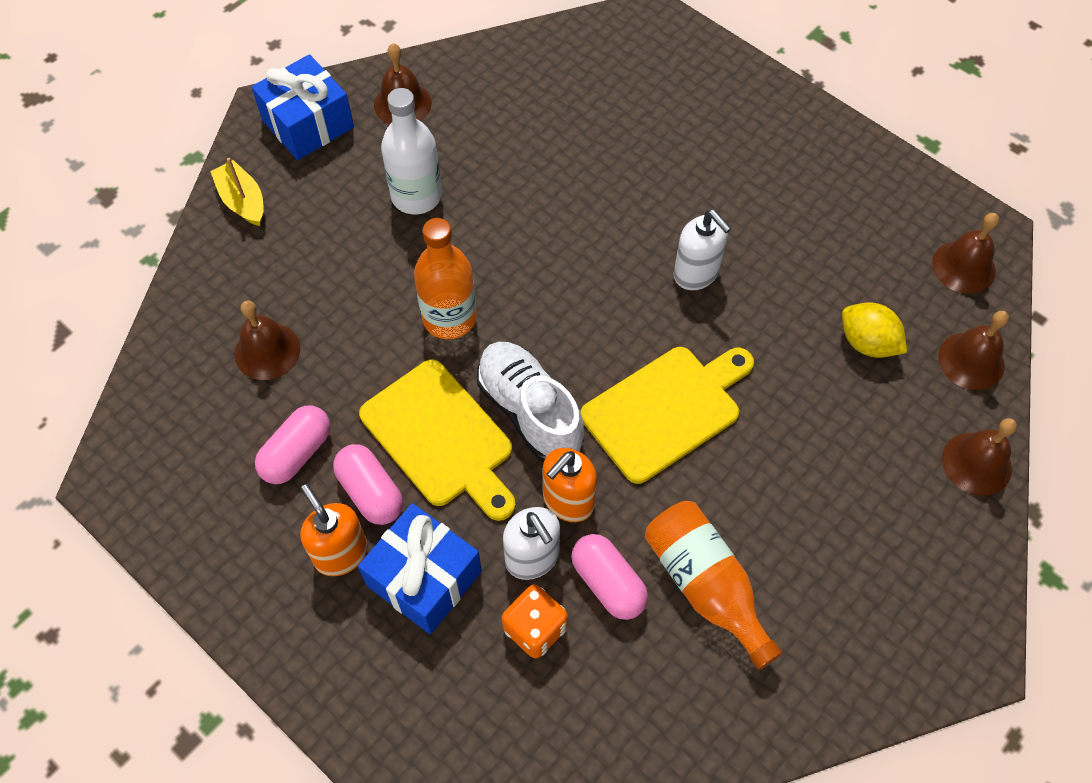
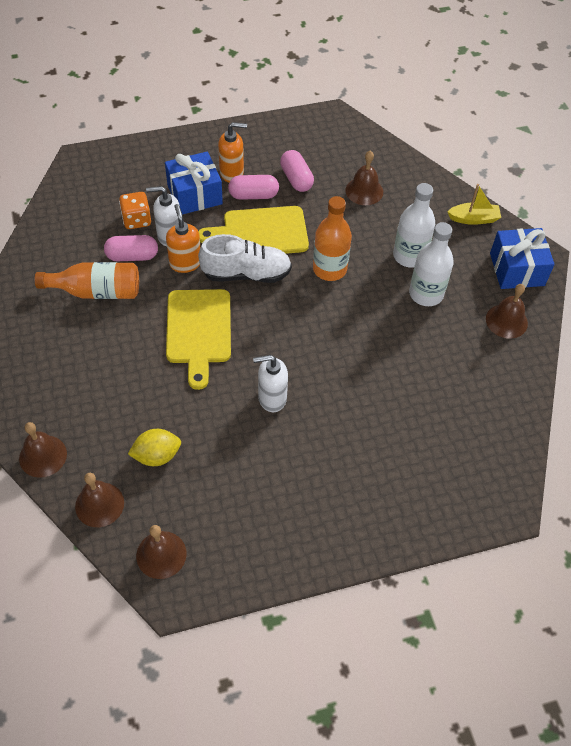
camera: 120 degrees right, 5 degrees down
none -> white bottle [393,183,435,268]

